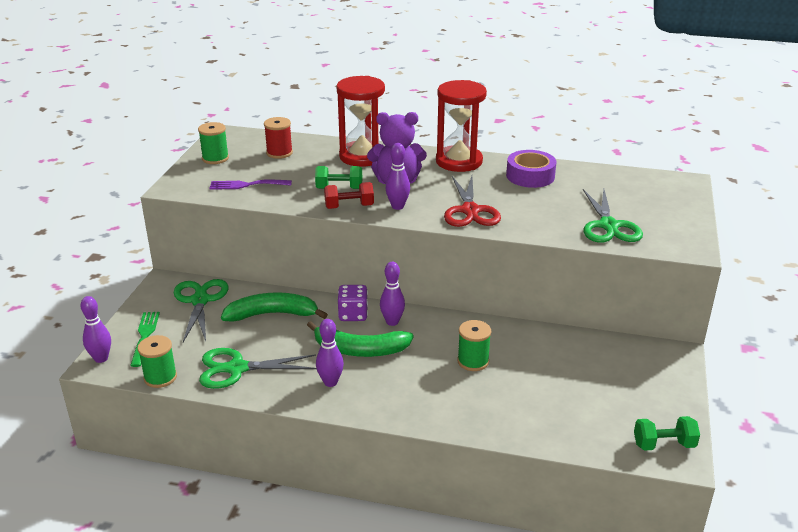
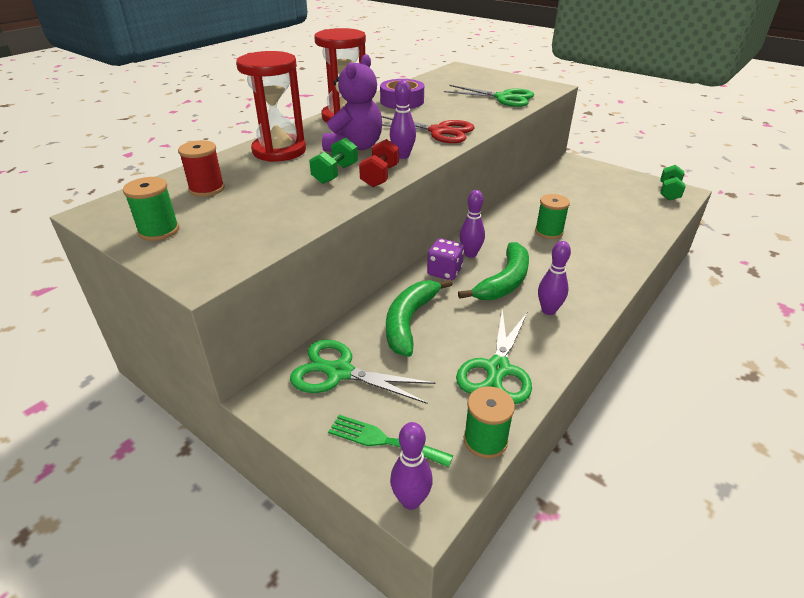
camera: 65 degrees left, 5 degrees up
purple fork [209,180,292,190] -> none

